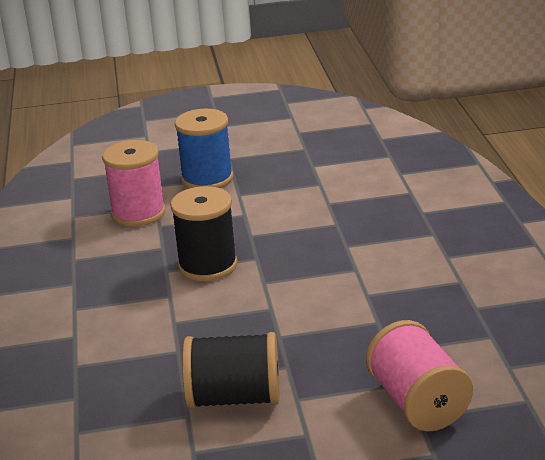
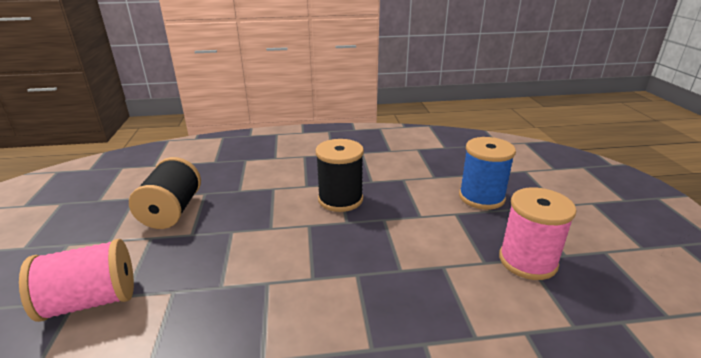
camera: 90 degrees right, 0 degrees up
pink spool [102,140,166,227] -> pink spool moved to [499,187,576,280]

